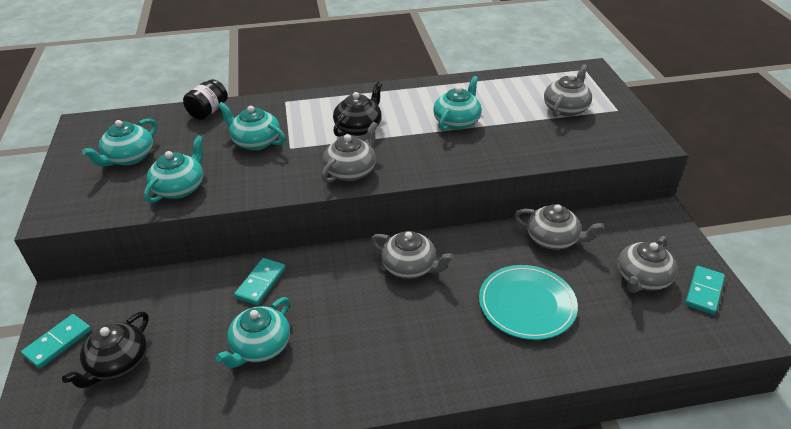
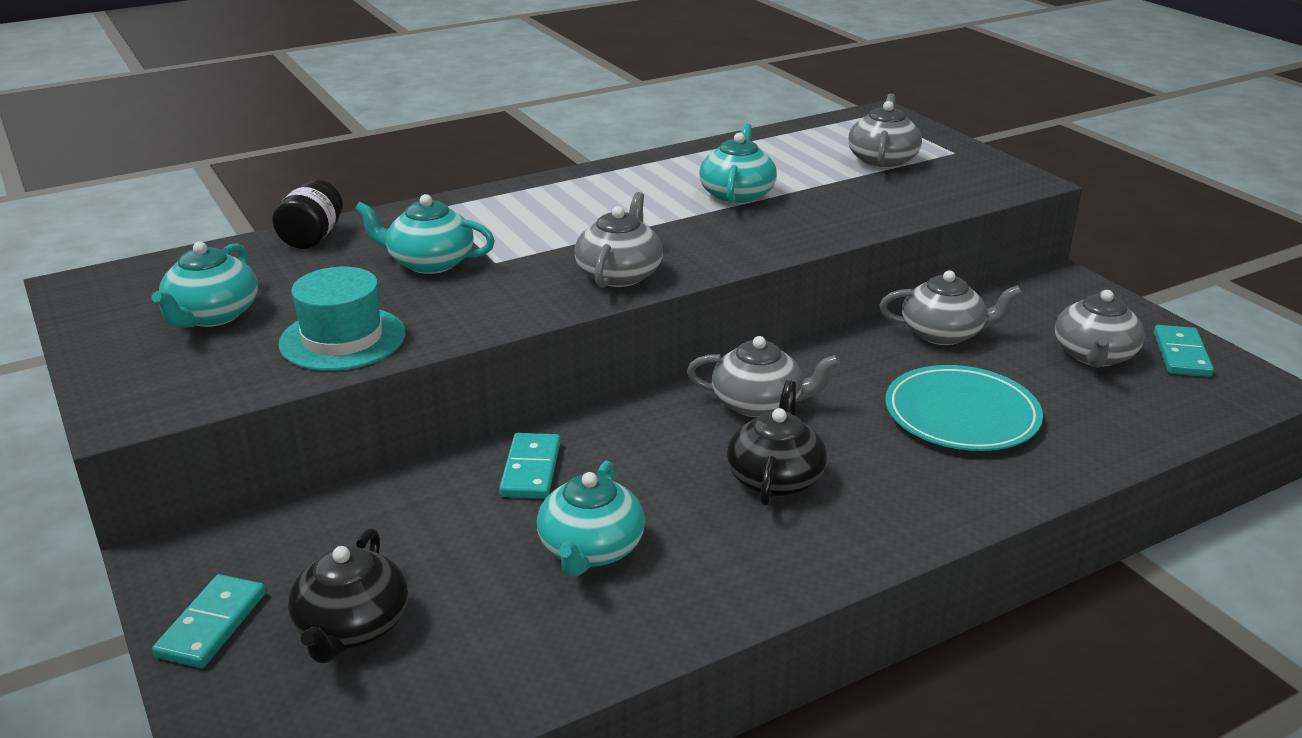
camera: 20 degrees left, 10 degrees down
turquoise teapot [144,135,203,203] -> turquoise hat [278,267,405,371]
black teapot [333,82,382,137] -> black teapot moved to [727,380,827,505]

